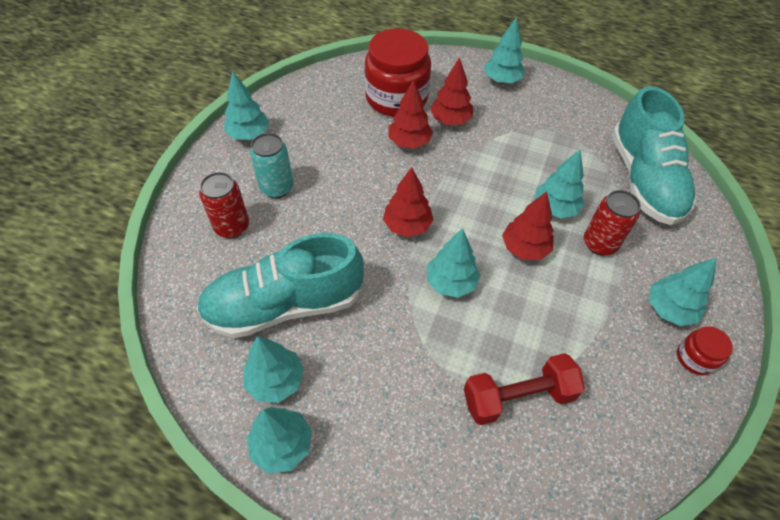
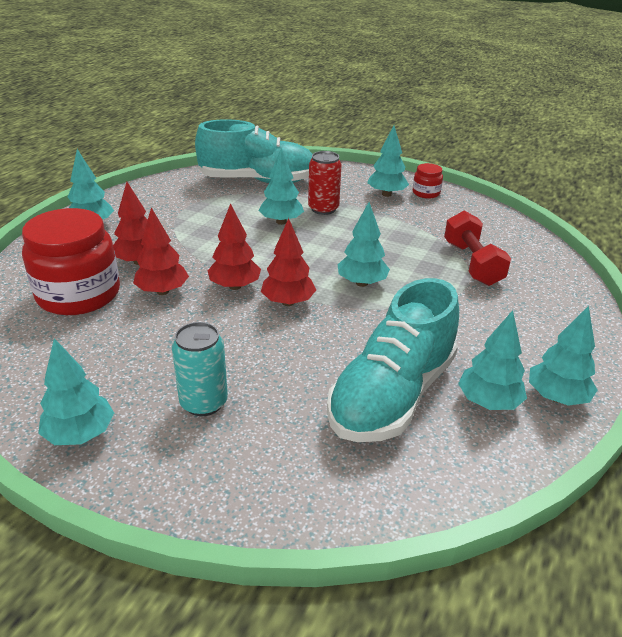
camera: 85 degrees left, 20 degrees down
turquoise shoe [196,233,364,338] -> turquoise shoe turned 45 degrees clockwise [327,278,459,442]
red can [199,172,249,238] -> none
red tree [502,192,554,260] -> red tree moved to [207,203,261,290]

